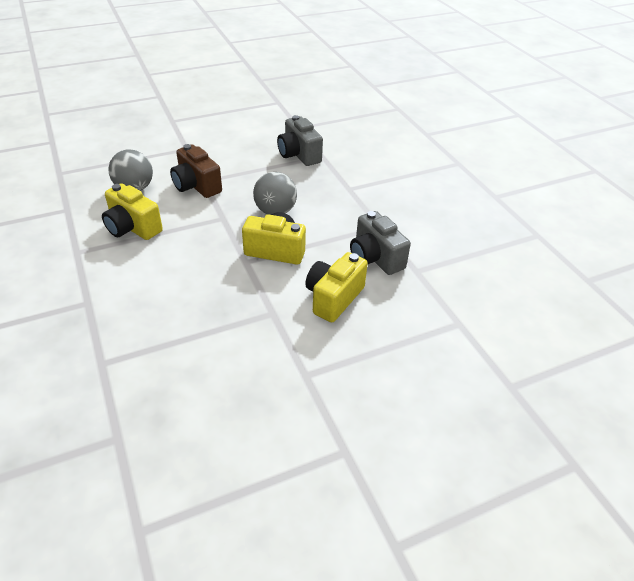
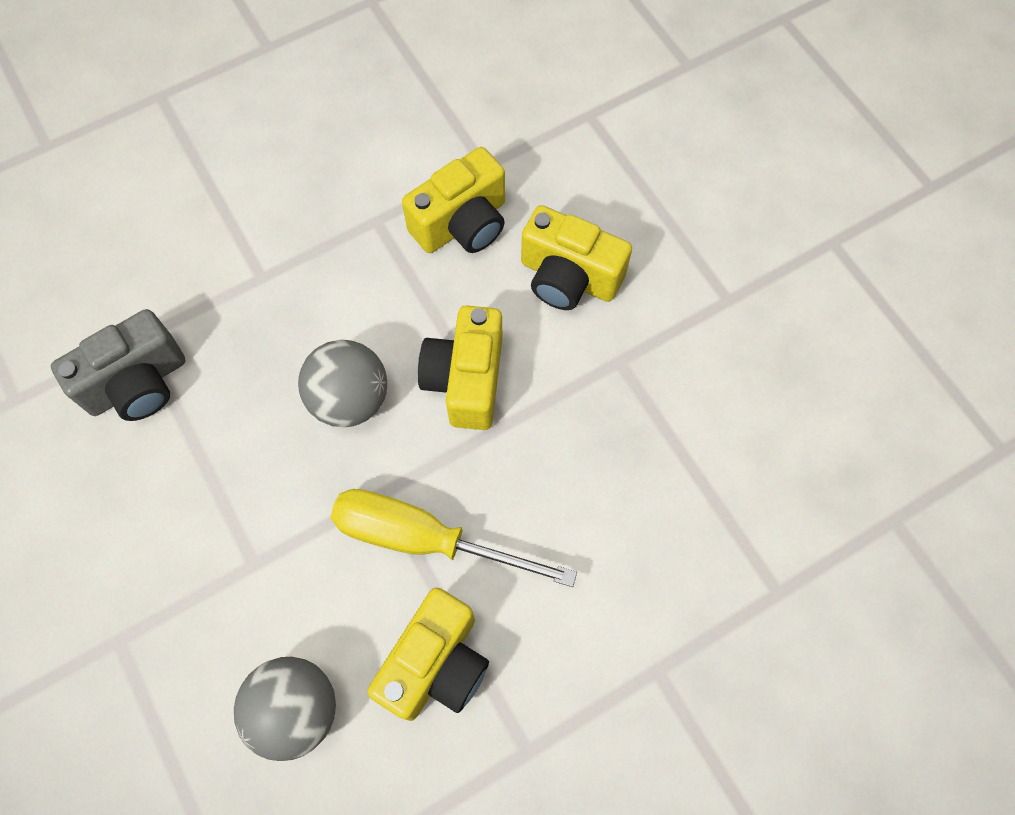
camera: 95 degrees left, 25 degrees up
brown camera [170,144,222,198] -> none
grey camera [350,211,411,275] -> yellow camera [402,147,505,253]
none -> yellow screwdriver [331,489,577,587]

